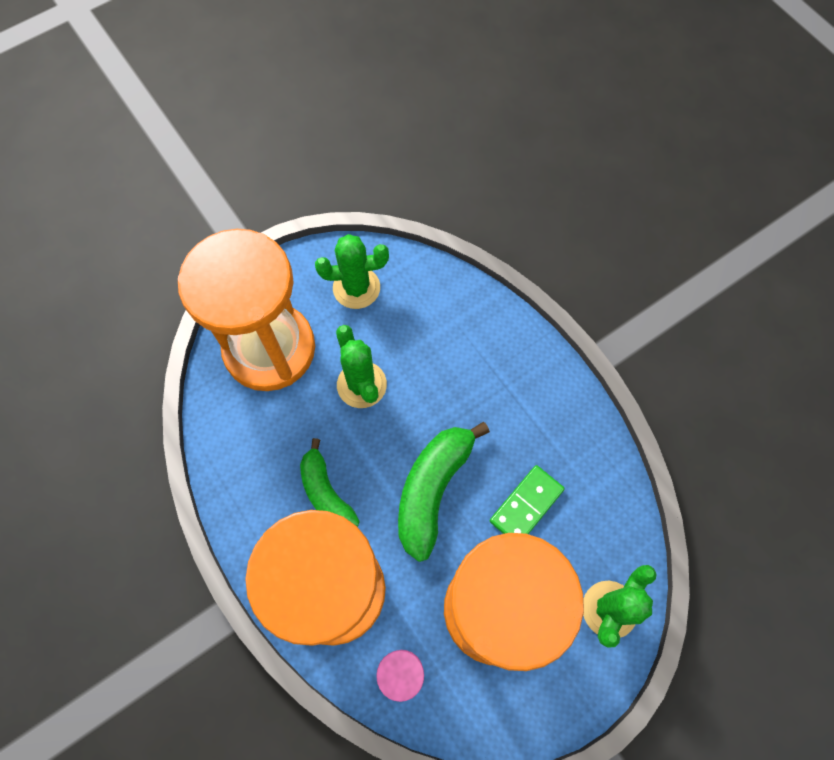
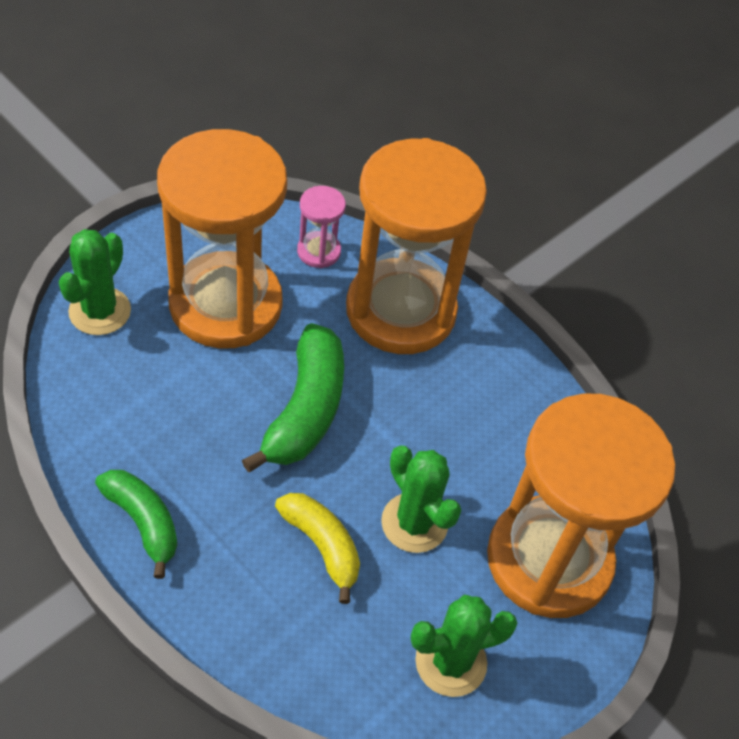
camera: 165 degrees right, 15 degrees down
green banana [300,438,360,527] -> green banana moved to [95,470,177,579]
green domino [490,465,565,534] -> none
none -> yellow banana [275,493,360,604]

